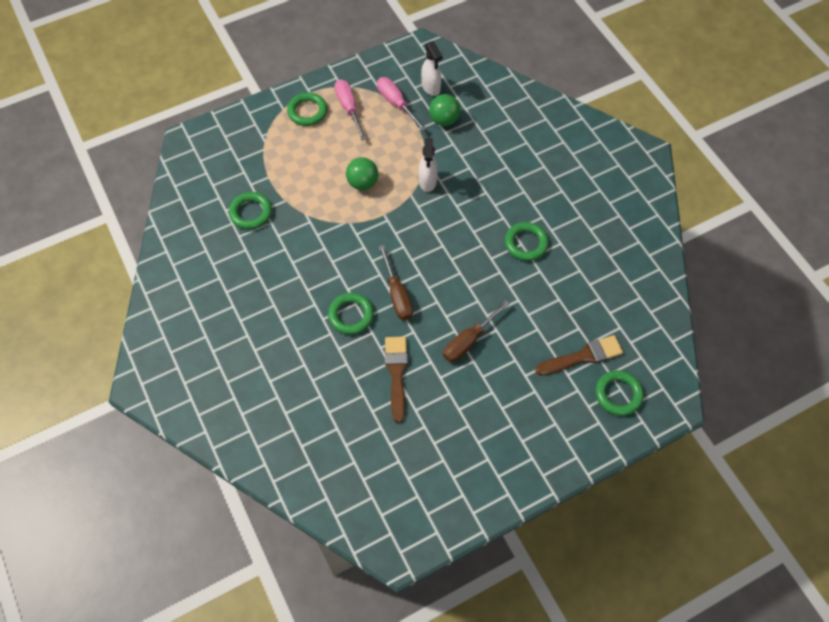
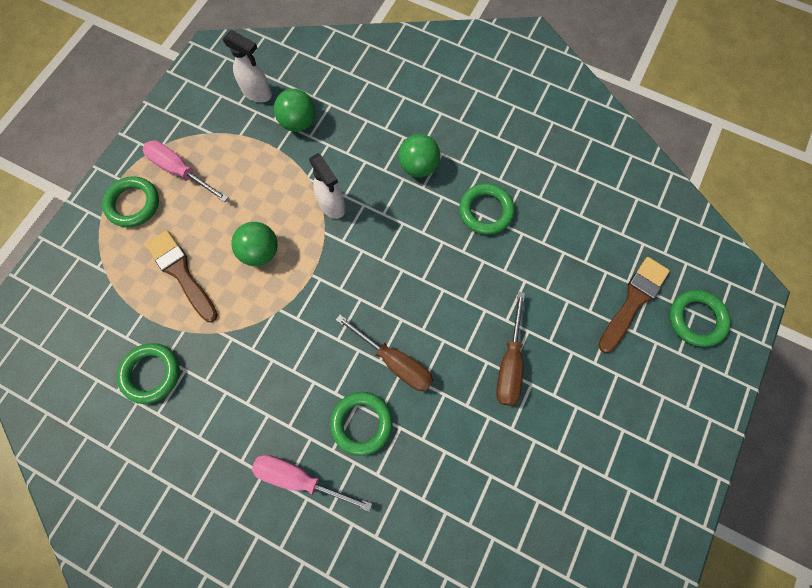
camera: 35 degrees left, 10 degrees up
pink screwdriver [377,77,427,131] -> pink screwdriver moved to [252,455,372,512]
brown brush [385,336,408,423] -> brown brush moved to [146,230,218,322]
none -> green ball [398,134,440,177]

